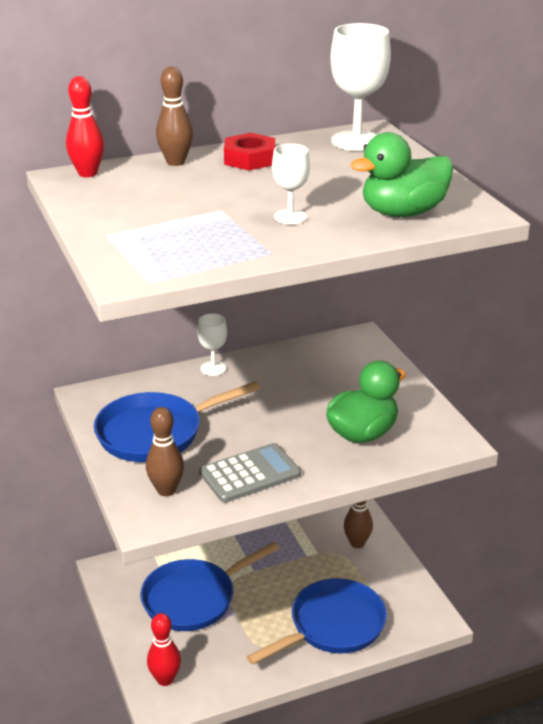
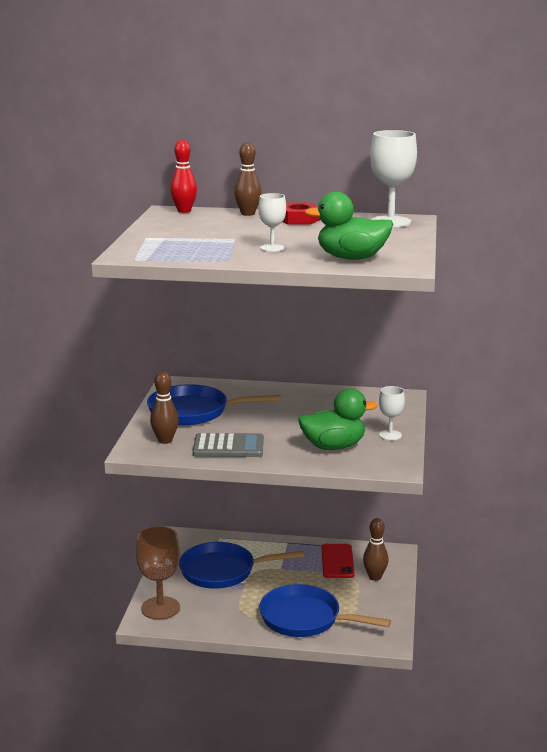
camera: 30 degrees right, 10 degrees down
red bowling pin [147,613,181,686] -> brown goblet [136,526,180,620]
white goblet [197,313,227,376] -> white goblet moved to [379,386,405,440]
blue pan [247,578,387,665] -> blue pan turned 150 degrees counterclockwise [259,584,391,637]
none -> red phone [322,544,355,578]

